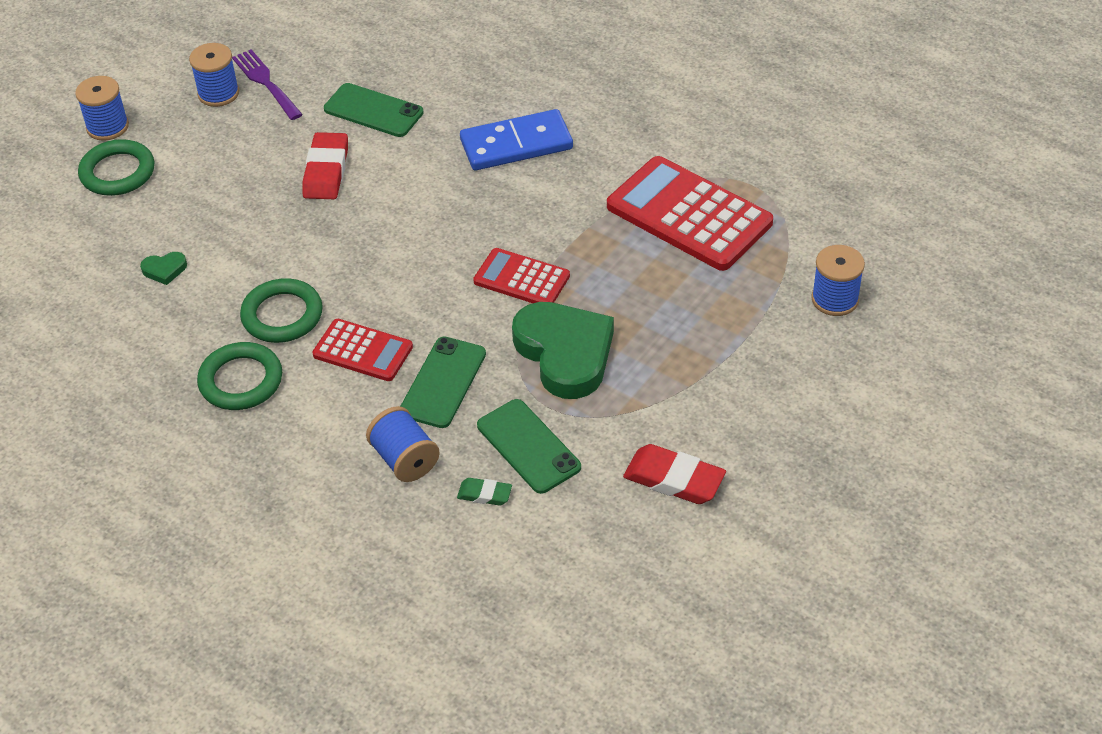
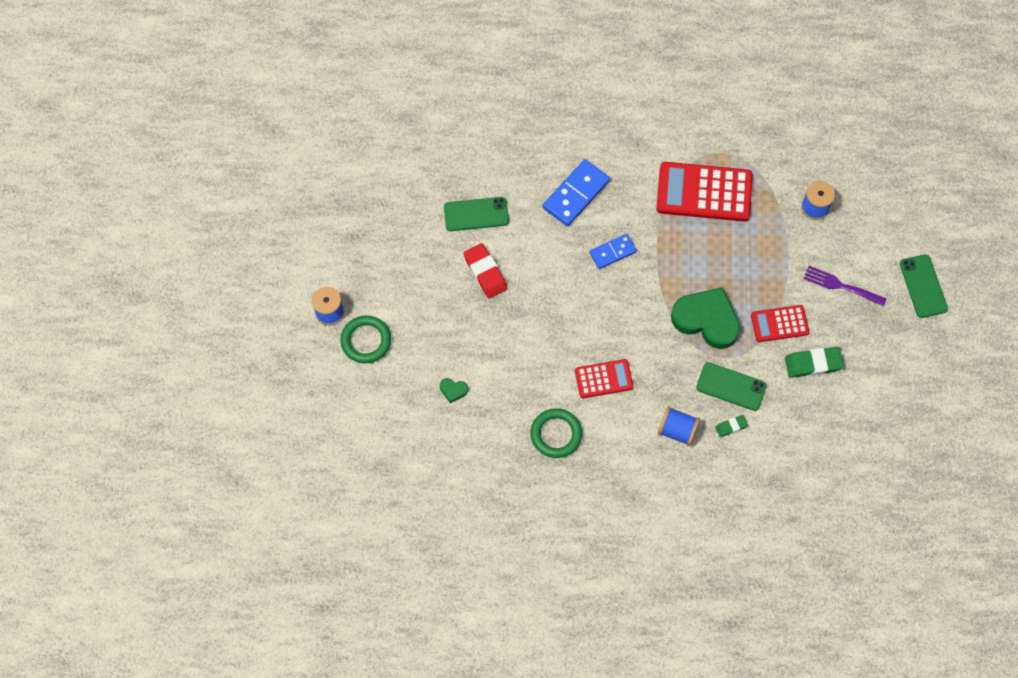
camera: 35 degrees left, 20 degrees up
green heart [140,252,187,285] -> green heart turned 60 degrees clockwise [440,378,468,403]
blue spool [189,43,239,107] -> none
purple fork [232,49,303,120] -> purple fork moved to [803,266,887,307]
green ring [240,278,323,343] -> none
green phone [400,337,486,428] -> green phone moved to [900,255,948,318]
red calculator [473,248,570,303] -> red calculator moved to [751,305,809,342]
red eraser [623,444,726,504] -> green eraser [785,347,844,378]
none -> blue domino [590,234,637,269]

